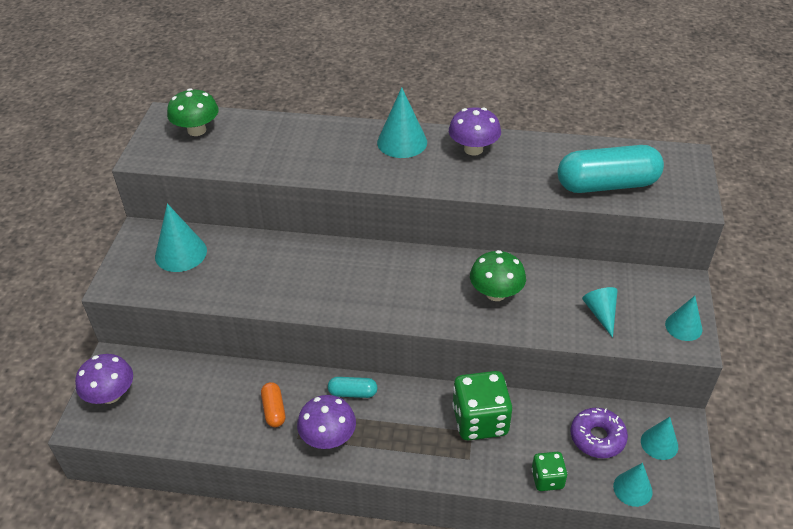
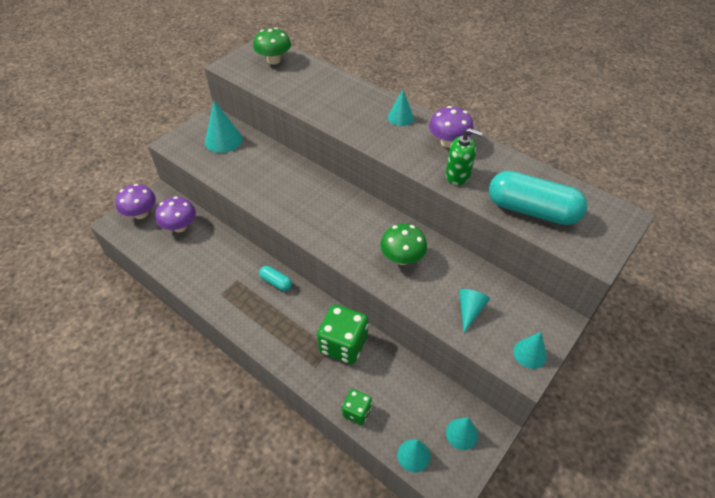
camera: 30 degrees right, 5 degrees up
orange capsule [261,382,285,427] -> none
purple mushroom [297,395,356,449] -> purple mushroom moved to [155,196,196,232]
turquoise cone [377,87,427,158] -> turquoise cone [388,89,414,126], size x0.64
purple donut [571,408,628,458] -> none
none -> green soap dispenser [446,128,483,185]

